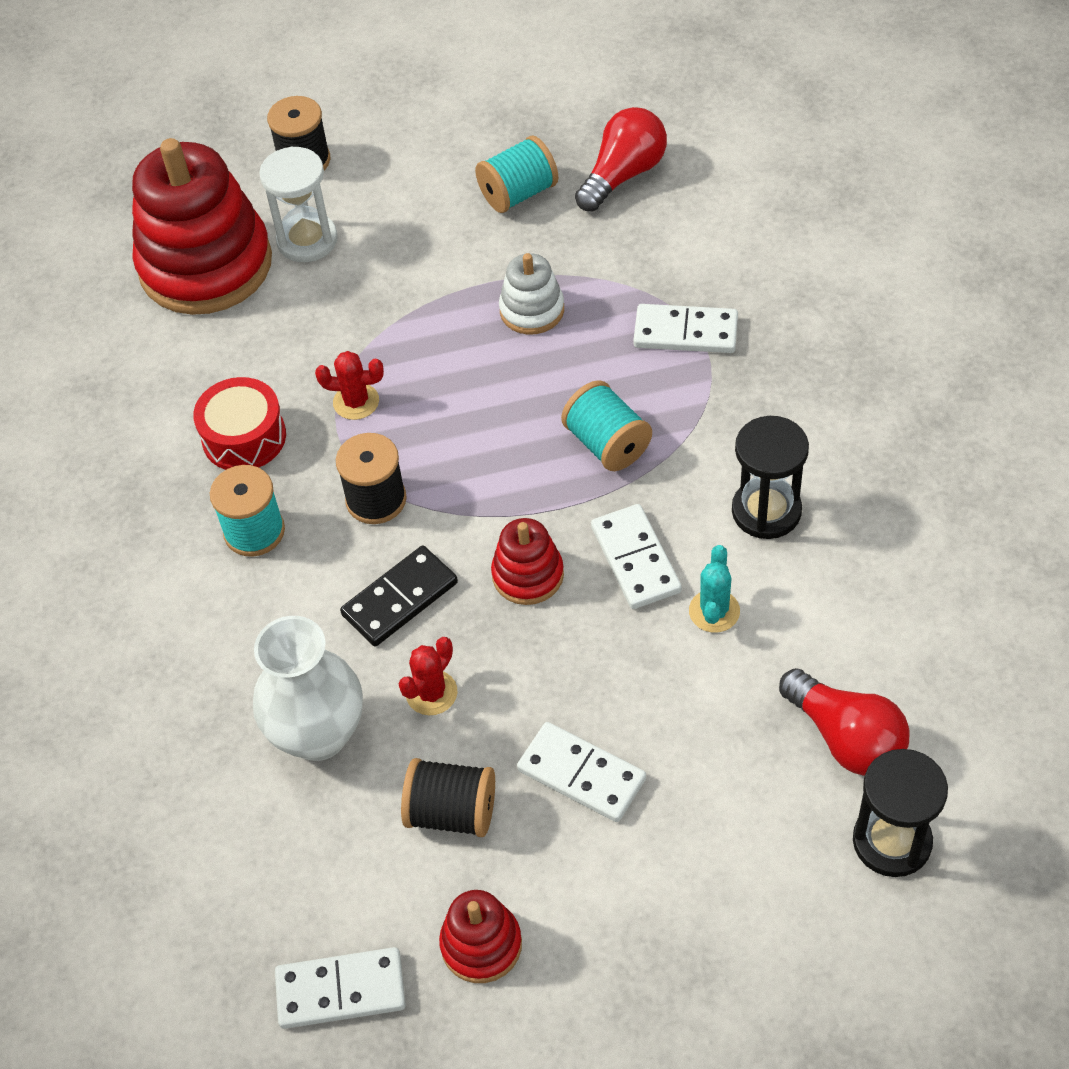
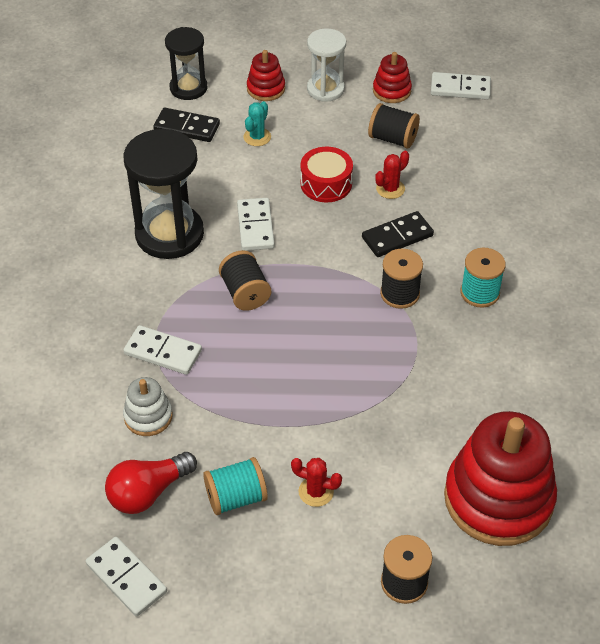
camera: 170 degrees left, 5 degrees down
red drum [193,377,286,470] -> red drum moved to [301,147,353,202]
white vase [253,616,363,761] -> none
white hourglass [259,147,338,262] -> white hourglass moved to [307,28,346,102]
red cactus [315,351,384,420] -> red cactus moved to [291,458,342,507]
red stacking toy [491,518,564,605] -> red stacking toy moved to [247,50,285,101]
white stacking toy [499,253,564,335] -> white stacking toy moved to [123,377,173,436]
white domino [517,722,646,822] -> white domino moved to [86,537,167,617]
turquoise spool [561,380,652,471] -> black spool [219,250,271,311]
turquoise cactus [689,545,740,632] -> turquoise cactus moved to [243,101,271,146]
black hourglass [732,416,809,539] -> black hourglass [123,129,204,259], size x1.63
red light bulb [779,668,909,776] -> black domino [153,108,220,142]

